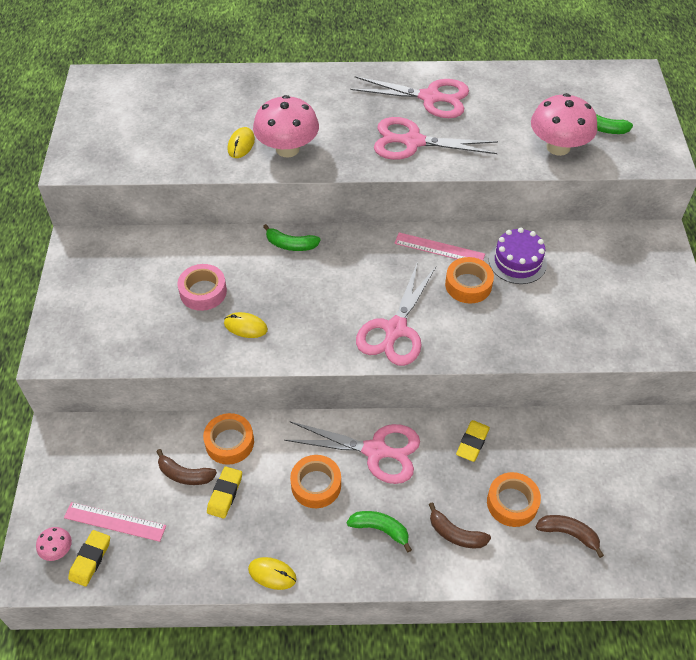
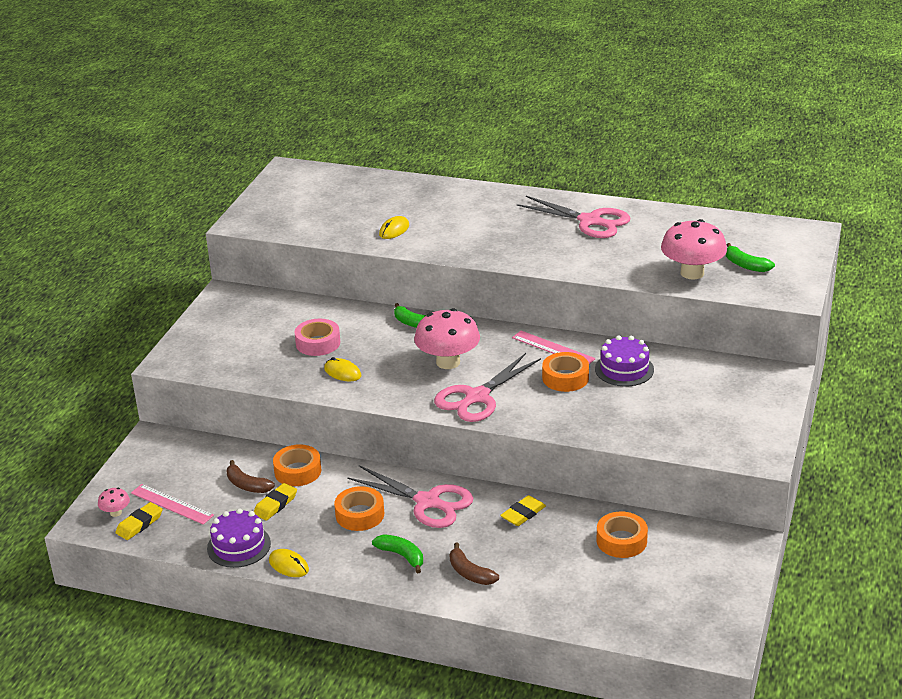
camera: 20 degrees right, 20 degrees down
pink mushroom [253,95,319,158] -> pink mushroom moved to [414,308,480,369]
pink scissors [374,117,498,160] -> none
orange tape [487,472,541,527] -> orange tape moved to [597,512,648,558]
brown banana [535,515,604,558] -> none
none -> purple cake [207,508,271,568]

